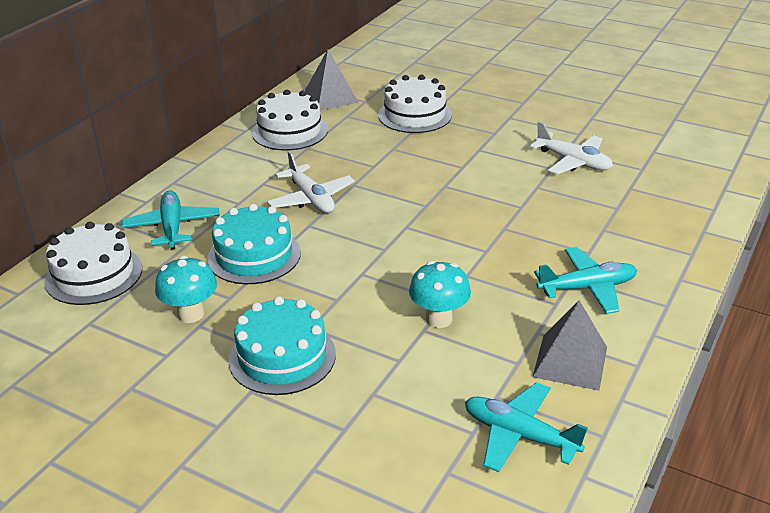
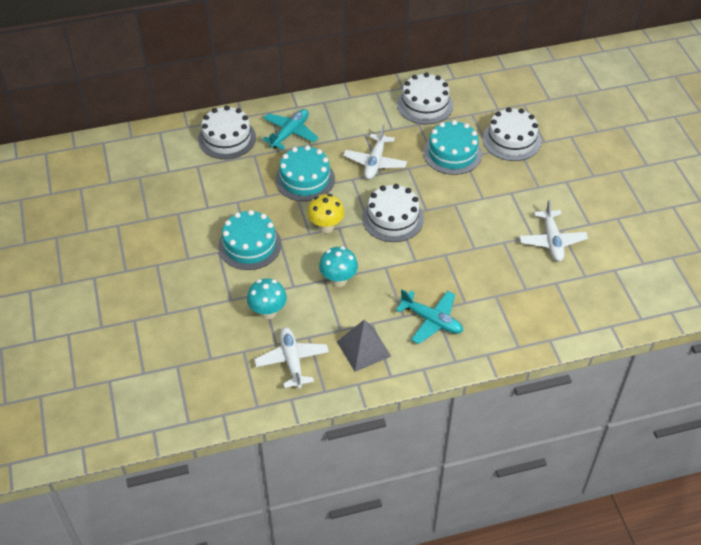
camera: 45 degrees right, 15 degrees up
turquoise mushroom [155,256,217,323] -> turquoise mushroom moved to [247,278,287,319]
grey pyramid [305,49,358,110] -> none
turquoise plane [465,382,588,472] -> white plane [254,327,329,389]
none -> yellow mushroom [307,194,345,233]
none -> white cake [362,184,424,242]
none -> turquoise cake [423,120,482,175]

